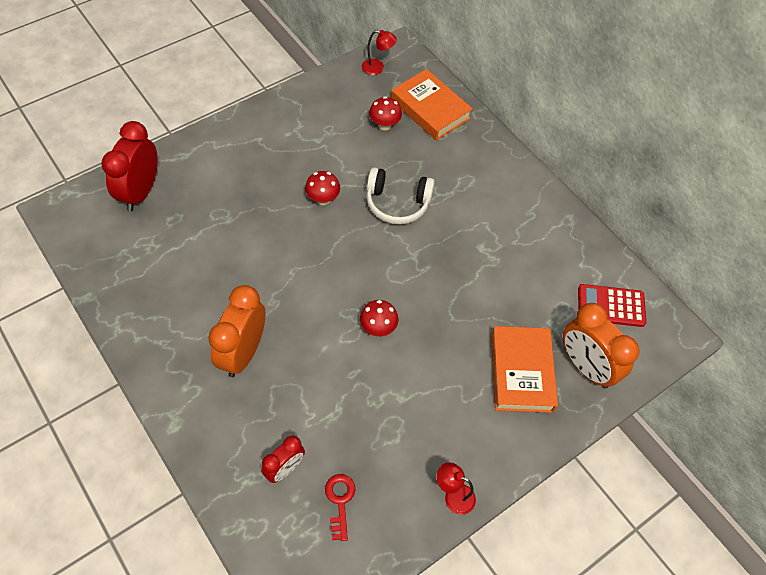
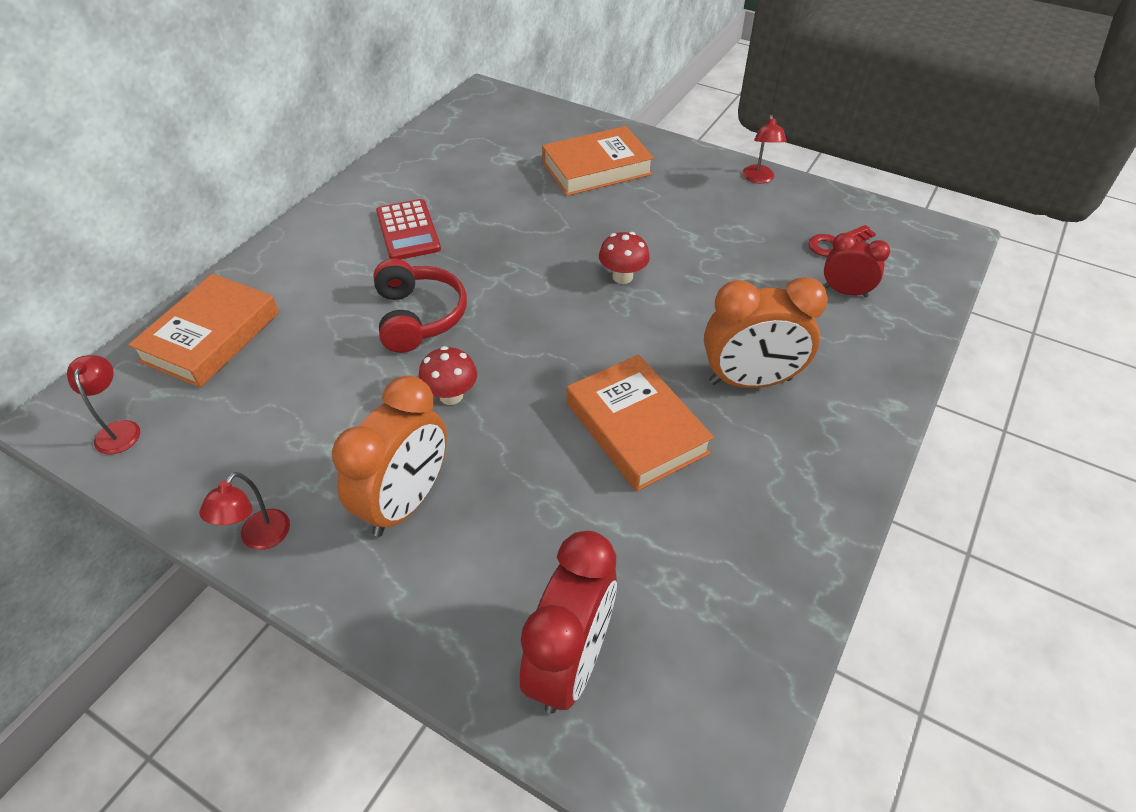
camera: 110 degrees left, 10 degrees down
red clock [102,121,158,211] -> red clock turned 60 degrees counterclockwise [520,531,617,714]
white headphones [366,167,435,224] -> red headphones [373,259,467,353]
red mushroom [369,96,402,130] -> none
orange clock [563,303,639,388] -> orange clock moved to [332,375,447,537]
red calculator [578,284,646,327] -> red calculator moved to [376,199,441,259]
none -> red lamp [199,472,290,550]
none -> orange book [567,355,714,491]

